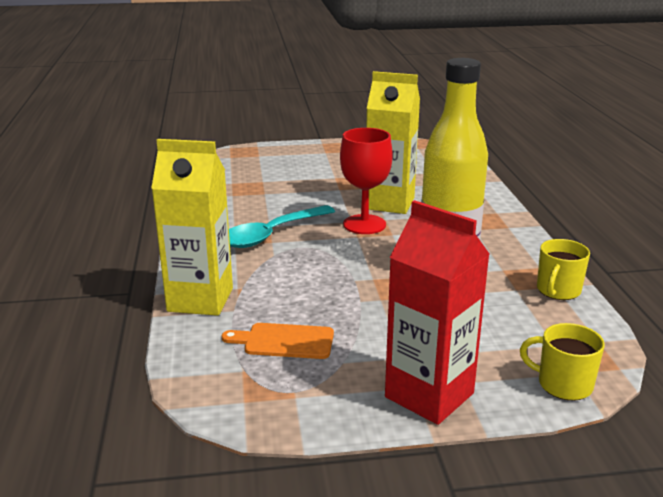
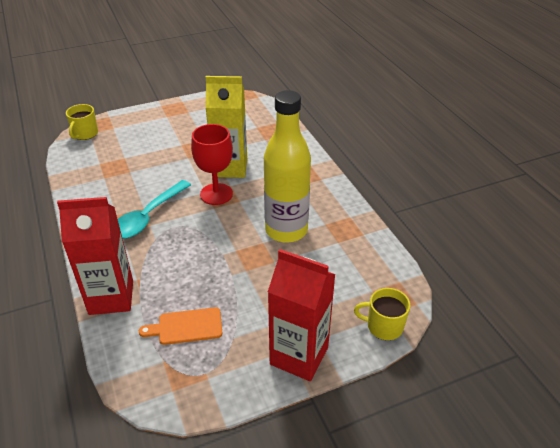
camera: 15 degrees left, 15 degrees up
yellow carton [151,139,233,316] -> red carton [57,197,133,315]
yellow mug [537,239,590,300] -> yellow mug moved to [66,104,98,140]

